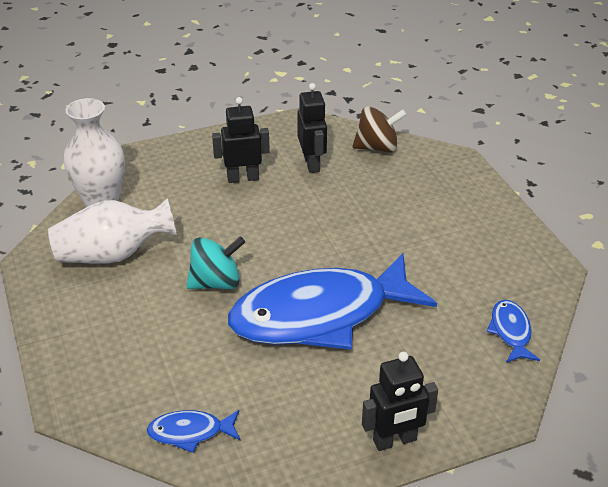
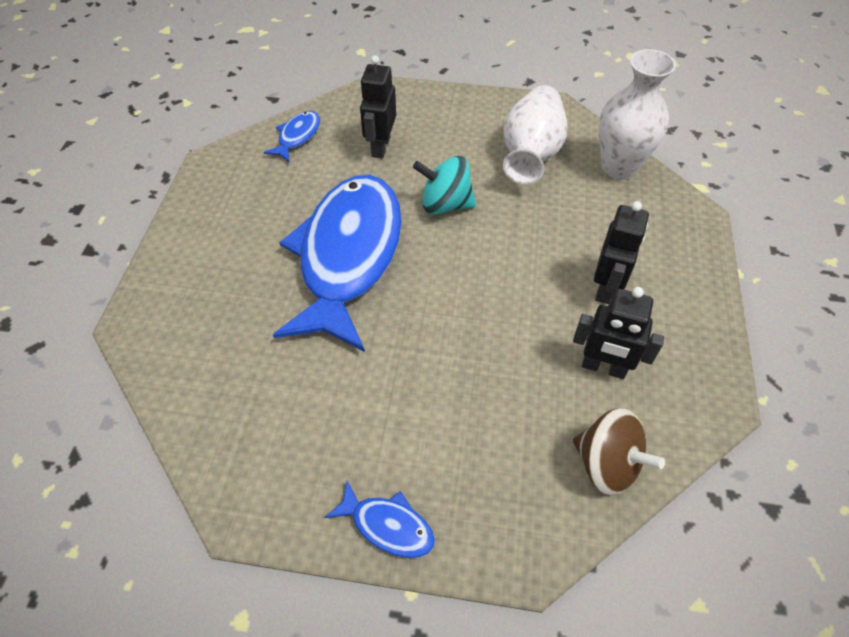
camera: 120 degrees right, 15 degrees up
turquoise spinning top [187,236,245,289] -> turquoise spinning top turned 90 degrees clockwise [413,156,476,215]
brown spinning top [353,106,407,153] -> brown spinning top turned 75 degrees counterclockwise [573,408,665,495]
black robot [362,352,438,451] -> black robot moved to [360,55,396,158]
blue fish [486,300,540,363] -> blue fish moved to [325,481,435,558]

